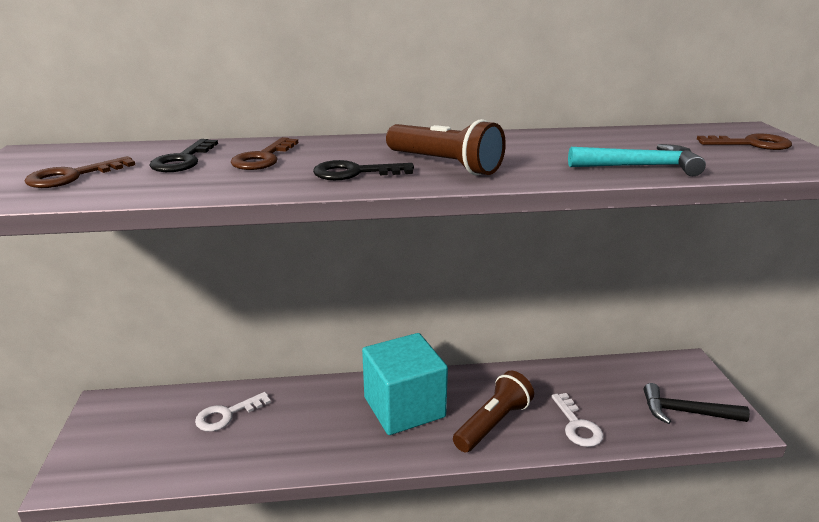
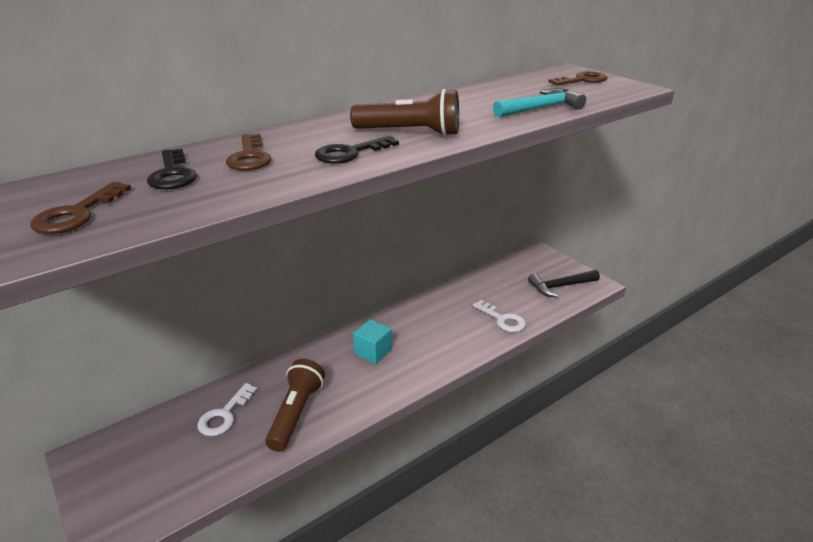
camera: 30 degrees left, 5 degrees up
turquoise cube [362,333,448,435] -> turquoise cube [353,319,392,364], size x0.50
brown flashlight [453,371,534,453] -> brown flashlight moved to [265,359,325,452]

